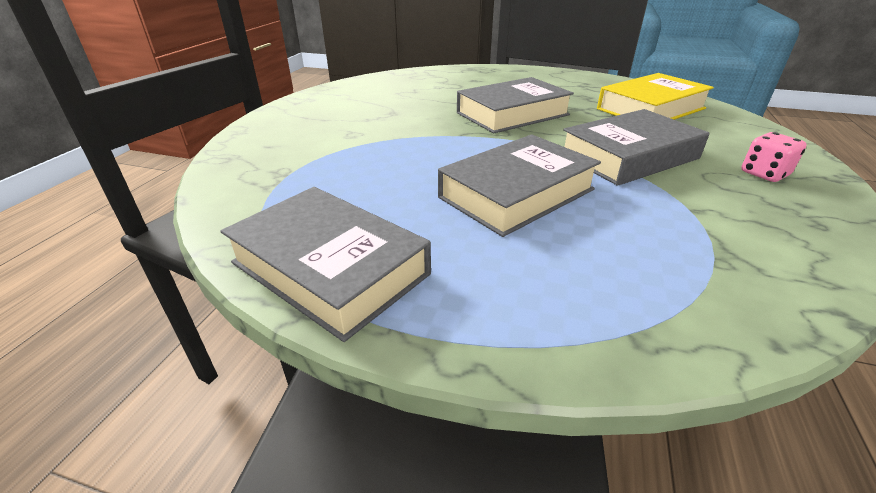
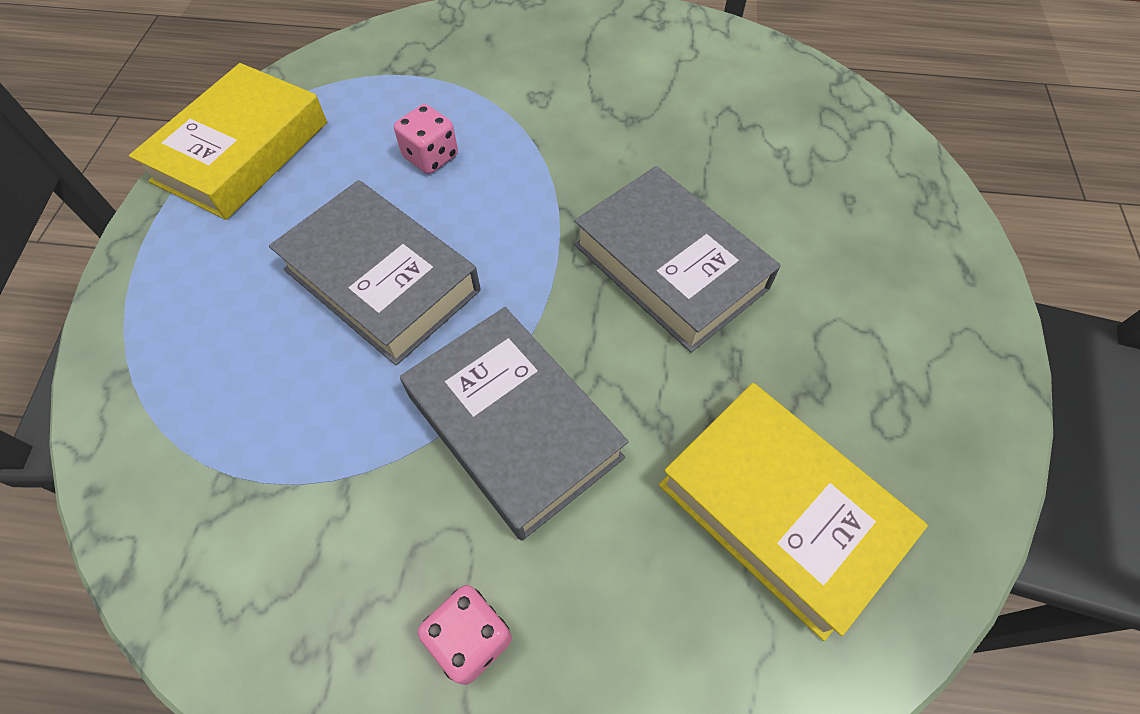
camera: 80 degrees right, 25 degrees up
grey book [221,187,431,342] -> yellow book [129,63,327,220]
none -> pink dice [394,104,458,174]

